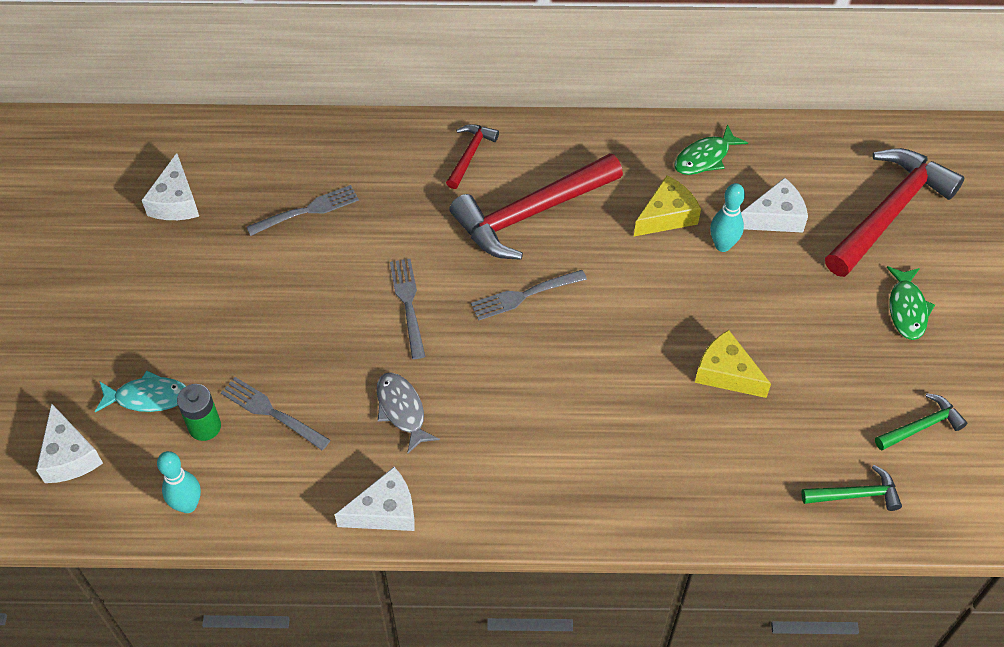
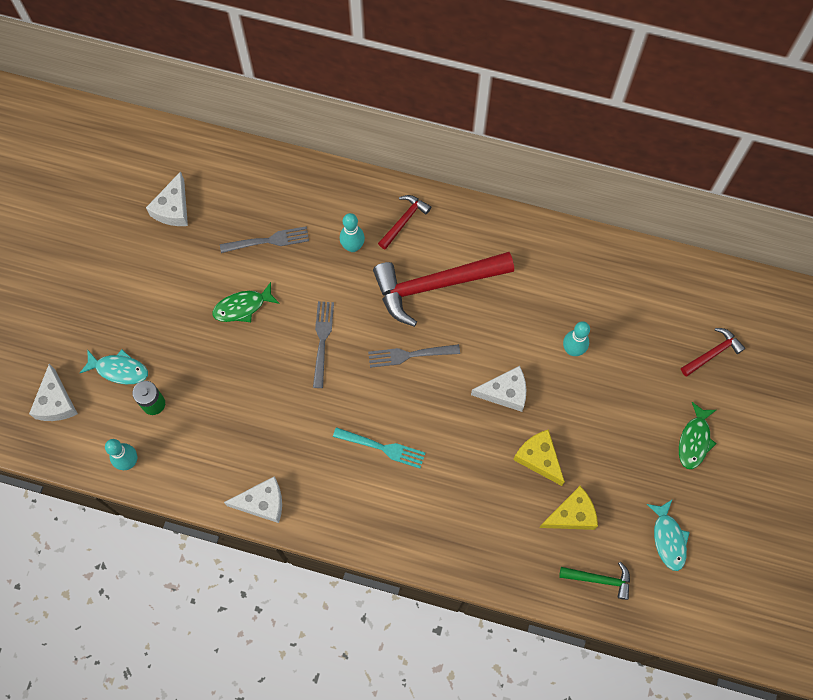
camera: 15 degrees right, 15 degrees up
grey fork [221,377,330,450] -> none
grey fish [376,372,440,454] -> none
yellow cheese [634,175,701,236] -> yellow cheese moved to [539,486,598,530]
green fish [674,124,748,175] -> green fish moved to [212,282,280,322]
white cheese [741,178,808,233] -> white cheese moved to [471,366,526,412]
red hammer [825,148,964,277] -> red hammer [681,328,745,376], size x0.48
green hammer [875,393,967,450] -> turquoise fish [647,499,690,571]
none -> turquoise fork [333,427,425,468]
none -> turquoise bowling pin [340,213,365,252]

